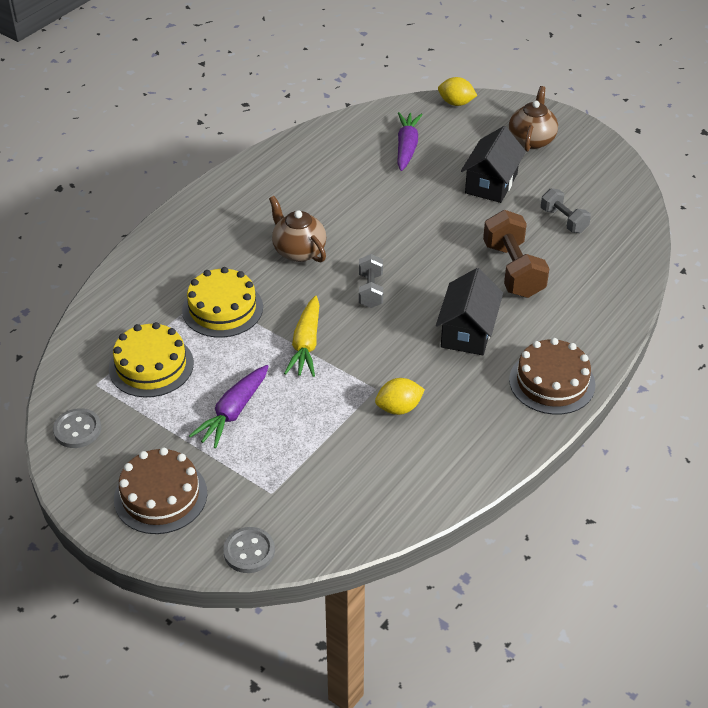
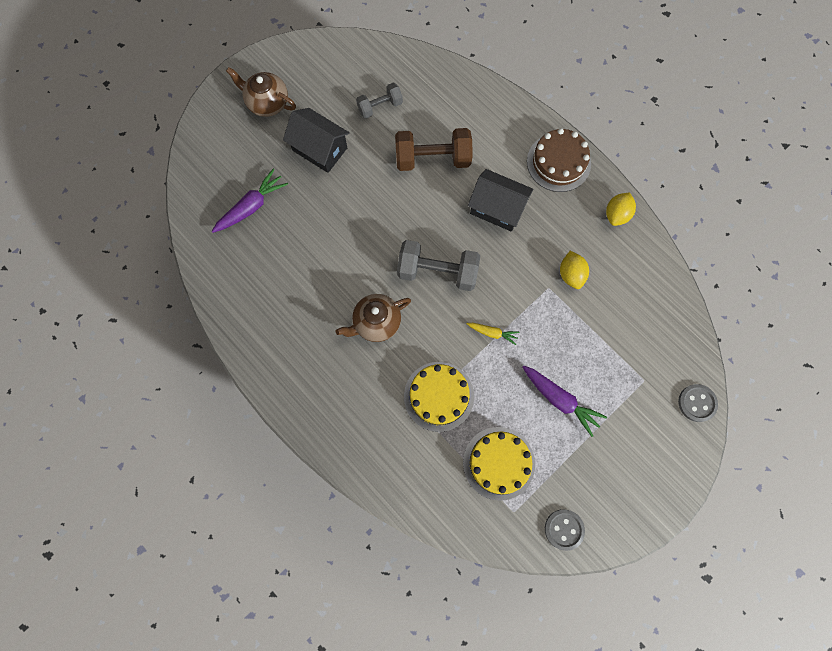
camera: 80 degrees left, 30 degrees up
brown cake [114,448,207,534] -> none
yellow carrot [284,296,319,377] -> yellow carrot [466,323,519,345], size x0.57
grey dumbbell [359,254,383,308] -> grey dumbbell [397,240,480,291], size x1.68
purple carrot [397,112,423,171] -> purple carrot turned 120 degrees clockwise [212,169,288,233]
yellow lemon [438,77,478,106] -> yellow lemon moved to [606,192,636,226]

